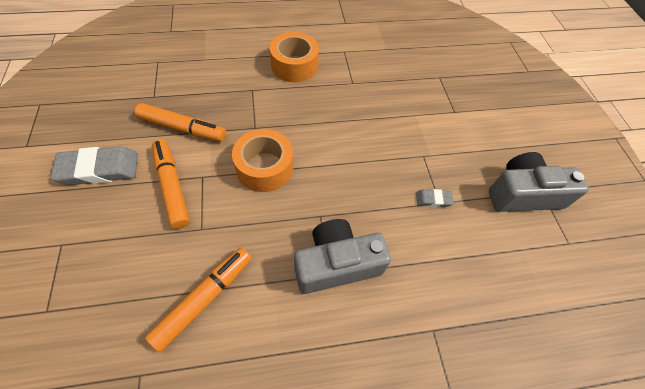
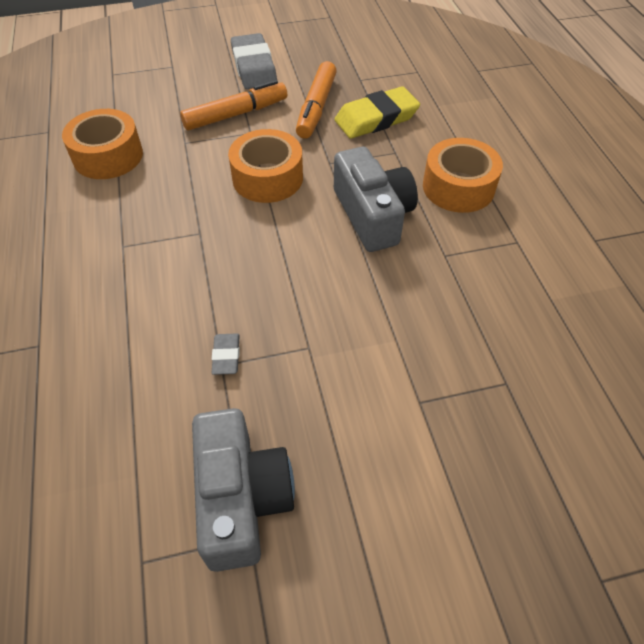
camera: 90 degrees right, 5 degrees down
orange marker [145,248,251,352] -> orange tape [62,109,143,179]
grey camera [294,219,391,294] -> grey camera moved to [334,147,418,252]
none -> yellow eraser [334,86,420,139]

